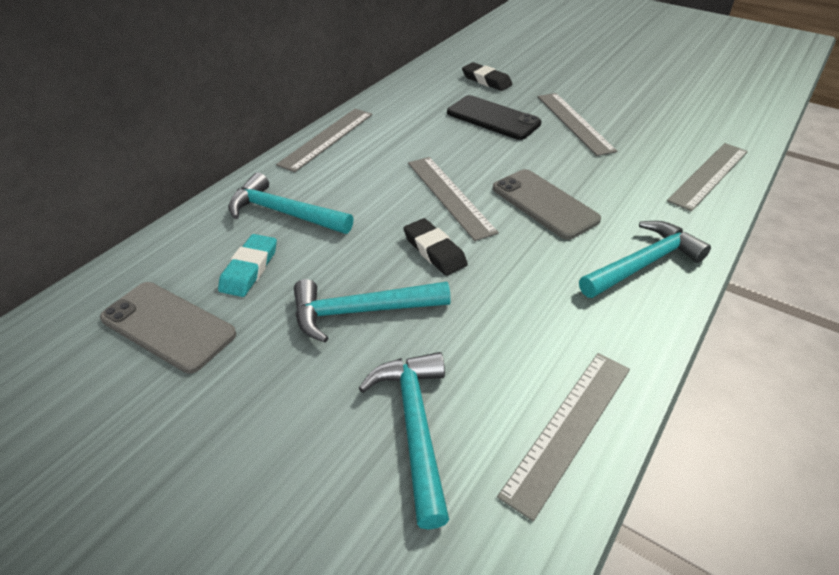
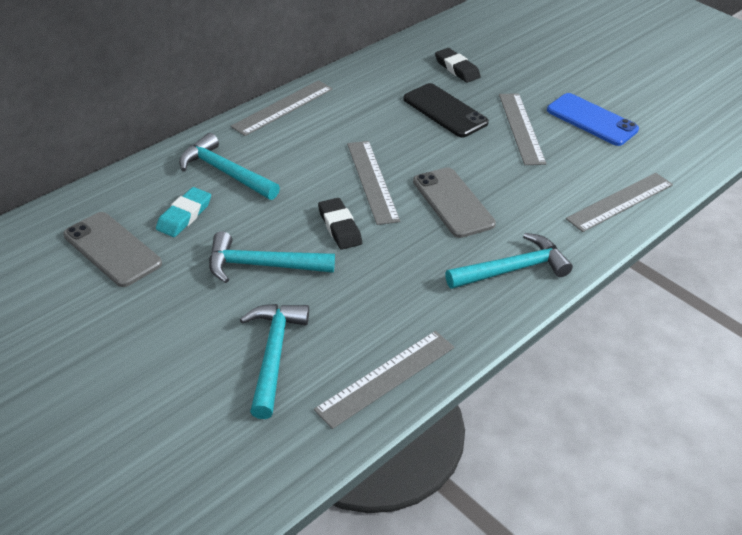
camera: 10 degrees right, 0 degrees up
none -> blue phone [547,93,639,146]

